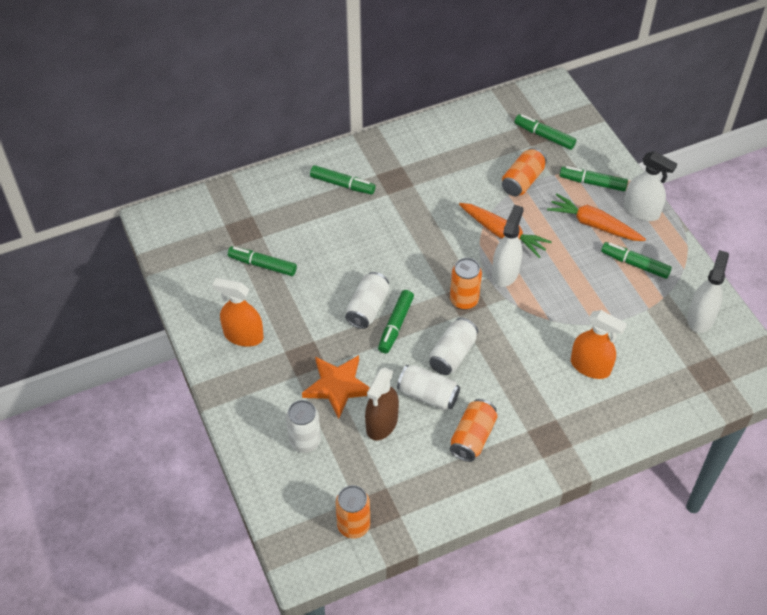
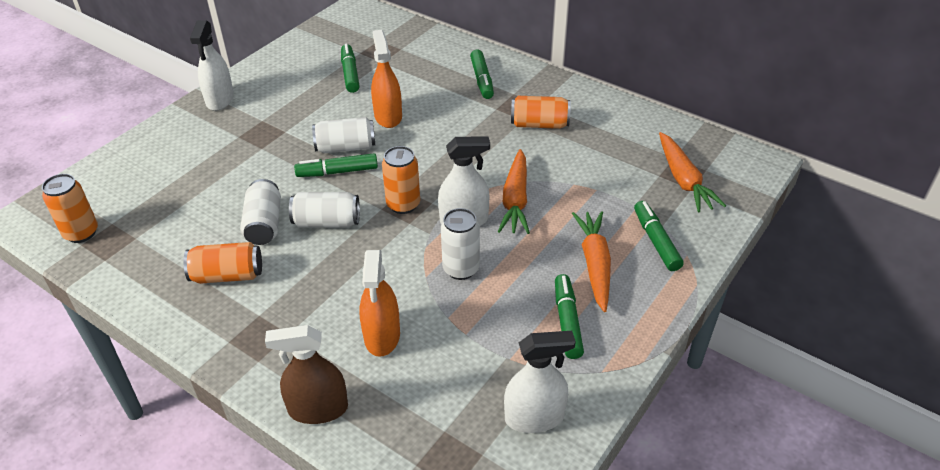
camera: 60 degrees right, 10 degrees down
orange spray bottle [212,278,264,347] -> orange spray bottle moved to [371,30,402,128]
white can [286,400,321,453] -> white can moved to [441,208,480,280]
orange star [302,355,370,419] -> none
brown spray bottle [365,367,399,440] -> brown spray bottle moved to [265,325,348,424]
orange can [502,148,547,196] -> orange can moved to [511,96,571,129]
green marker [515,114,576,150] -> orange carrot [659,132,726,212]
white spray bottle [624,151,677,221] -> white spray bottle moved to [190,20,234,111]

